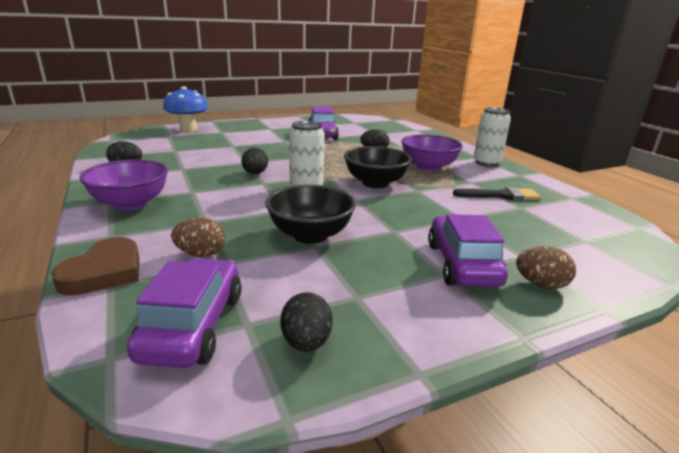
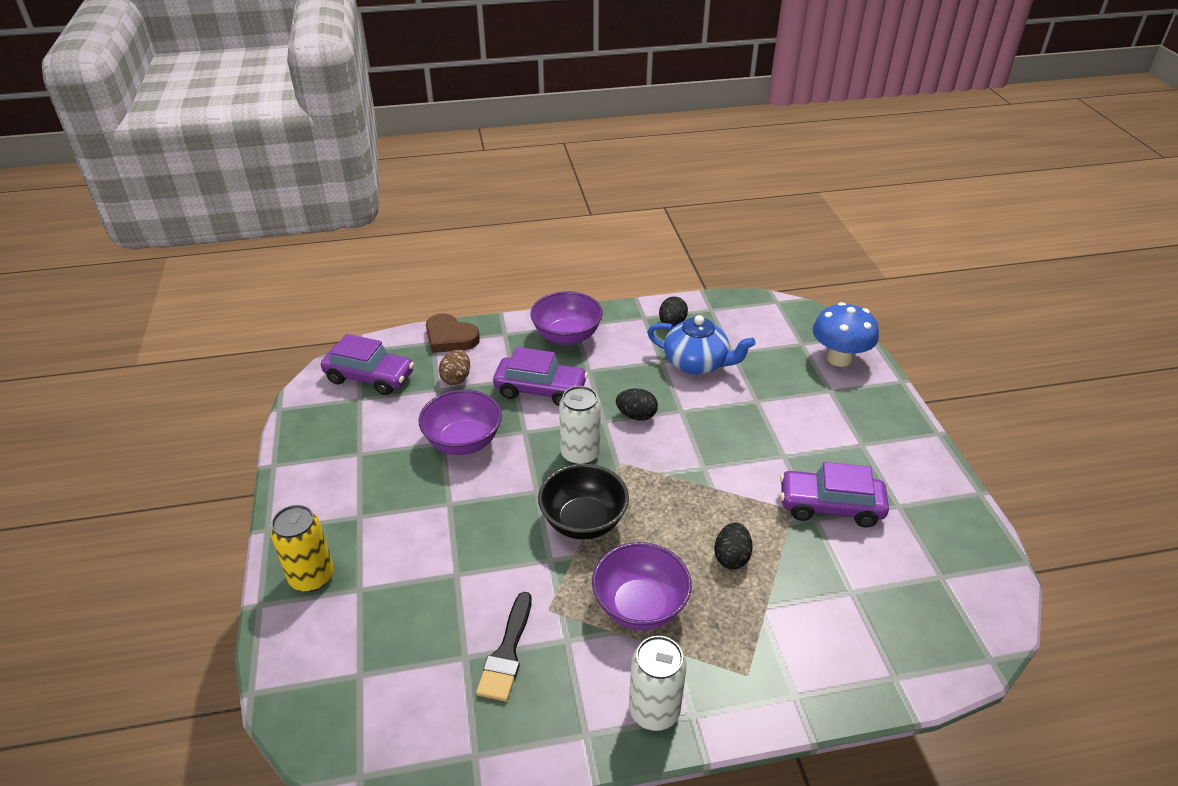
camera: 105 degrees right, 15 degrees up
black bowl [265,185,356,244] -> purple bowl [419,389,502,455]
black egg [280,292,333,352] -> none
purple car [428,214,508,287] -> purple car moved to [493,347,588,406]
brown egg [516,246,576,289] -> yellow can [270,505,334,592]
none -> blue teapot [647,315,756,374]

